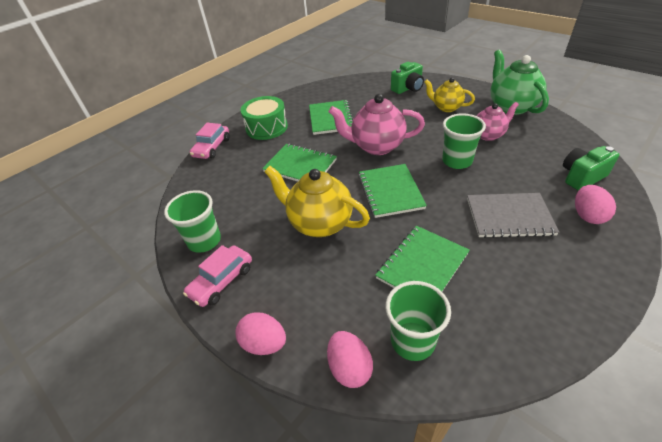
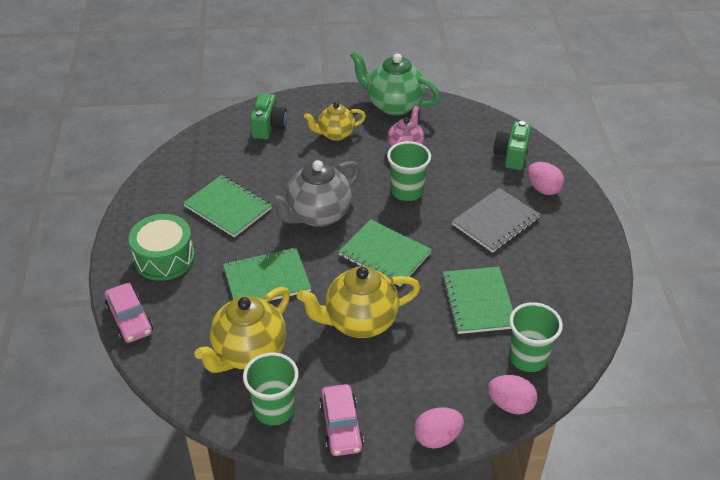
camera: 50 degrees left, 0 degrees up
pink teapot [329,94,425,155] -> grey teapot [270,160,360,227]
none -> yellow teapot [194,287,290,373]

